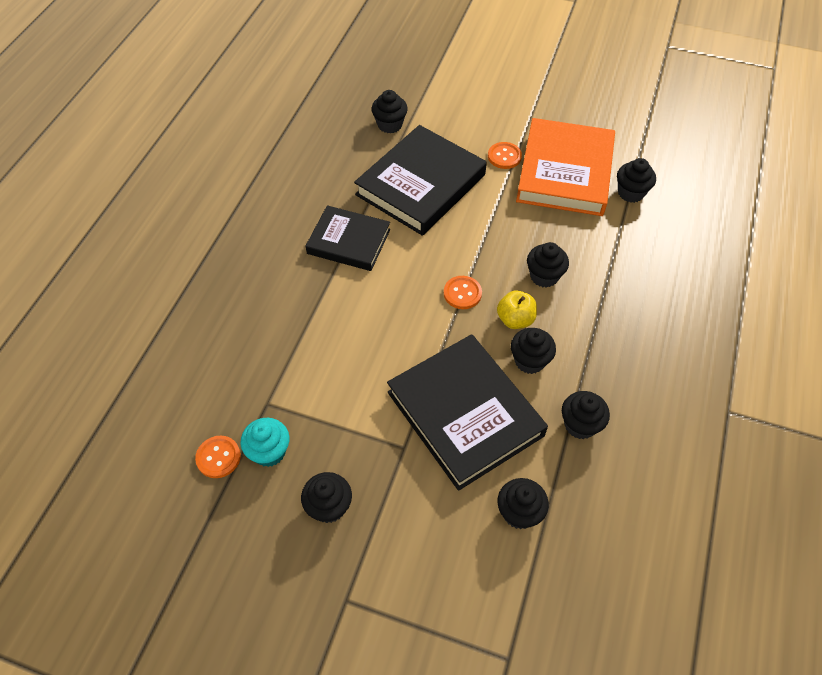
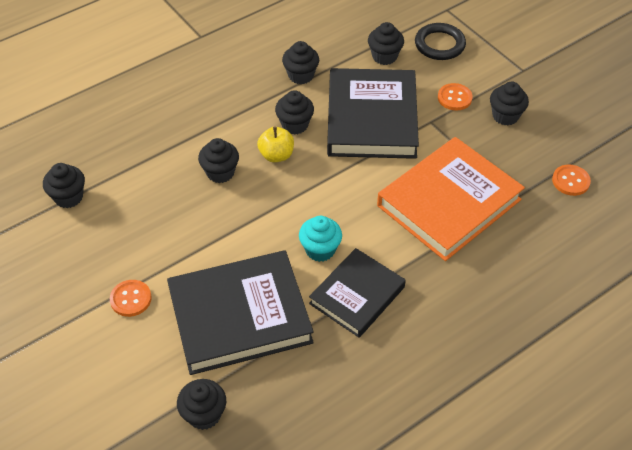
camera: 145 degrees left, 5 degrees down
turquoise cupcake [240,418,289,467] -> turquoise cupcake moved to [299,216,342,262]
black book [306,205,390,271] -> black book turned 75 degrees clockwise [309,248,406,338]
orange button [444,276,482,309] -> orange button moved to [438,83,473,111]
orange book [516,118,615,216] -> orange book moved to [377,137,525,261]
none -> black ring [415,23,466,60]

